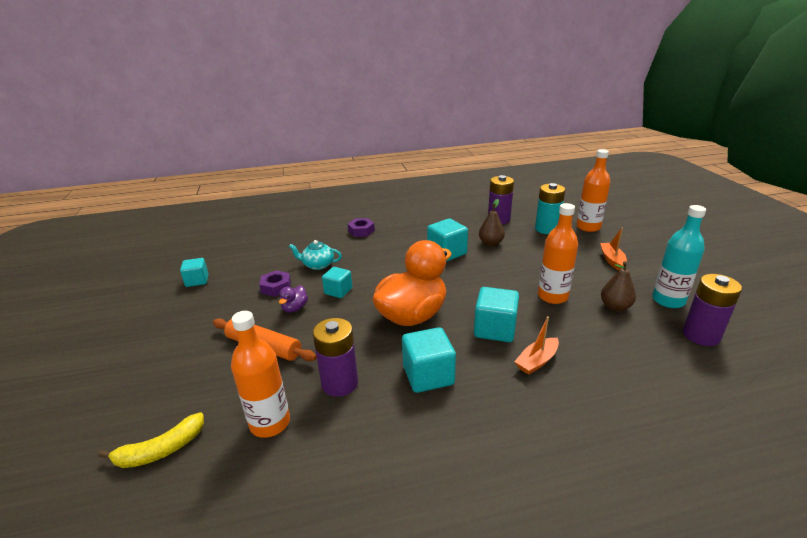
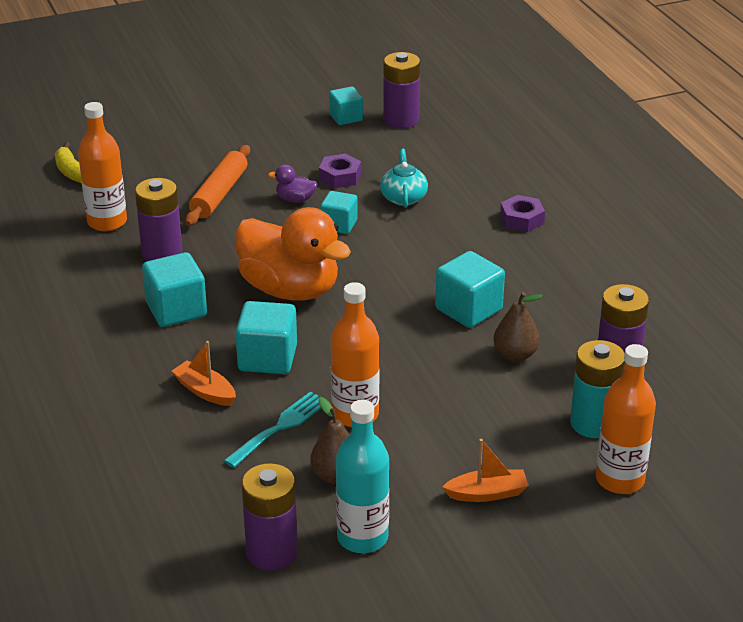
camera: 80 degrees right, 5 degrees up
none -> turquoise fork [224,391,328,468]
none -> purple battery [383,52,420,129]

